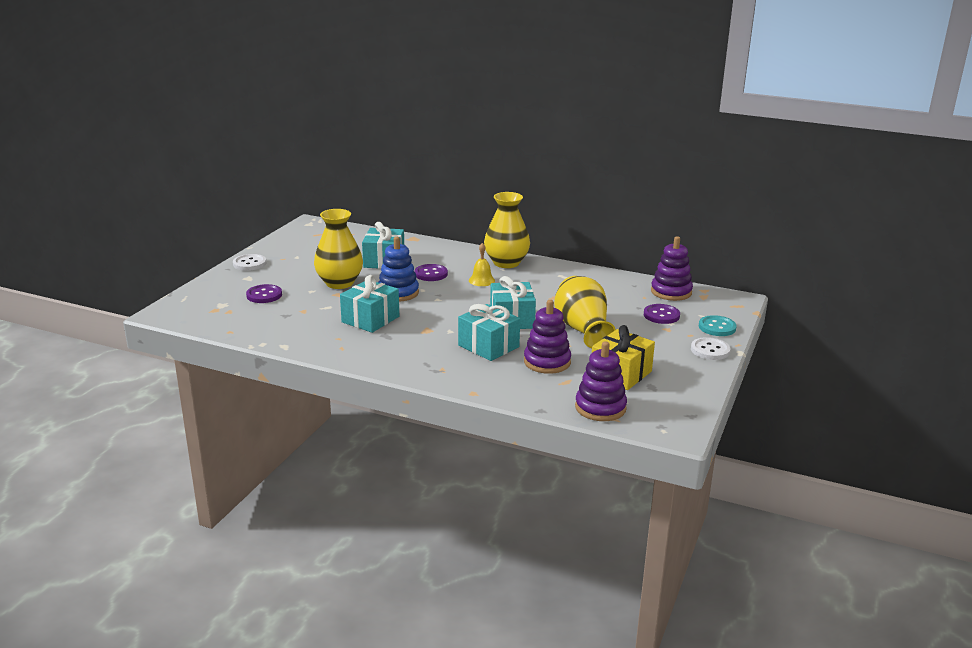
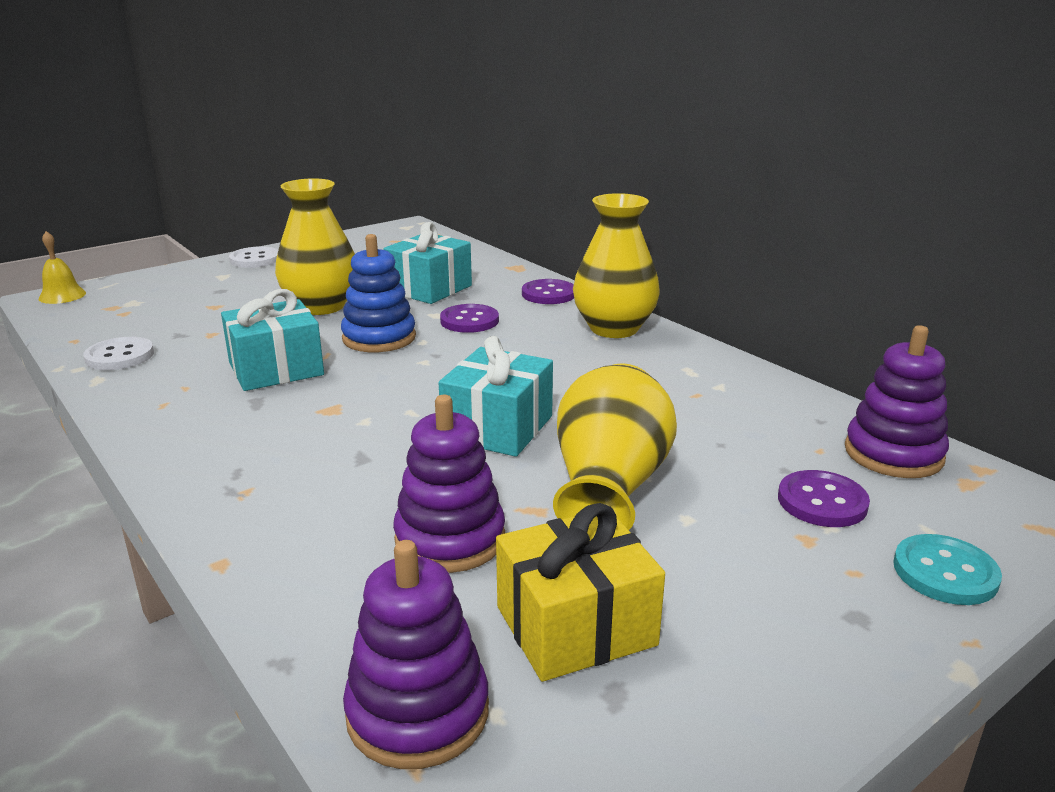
camera: 30 degrees right, 0 degrees up
purple button [246,284,282,303] -> purple button moved to [522,279,574,304]
turquoise gift [458,304,520,361] -> none
yellow bell [469,243,495,286] -> yellow bell moved to [39,231,86,304]
white button [691,337,730,360] -> white button moved to [83,337,154,370]

